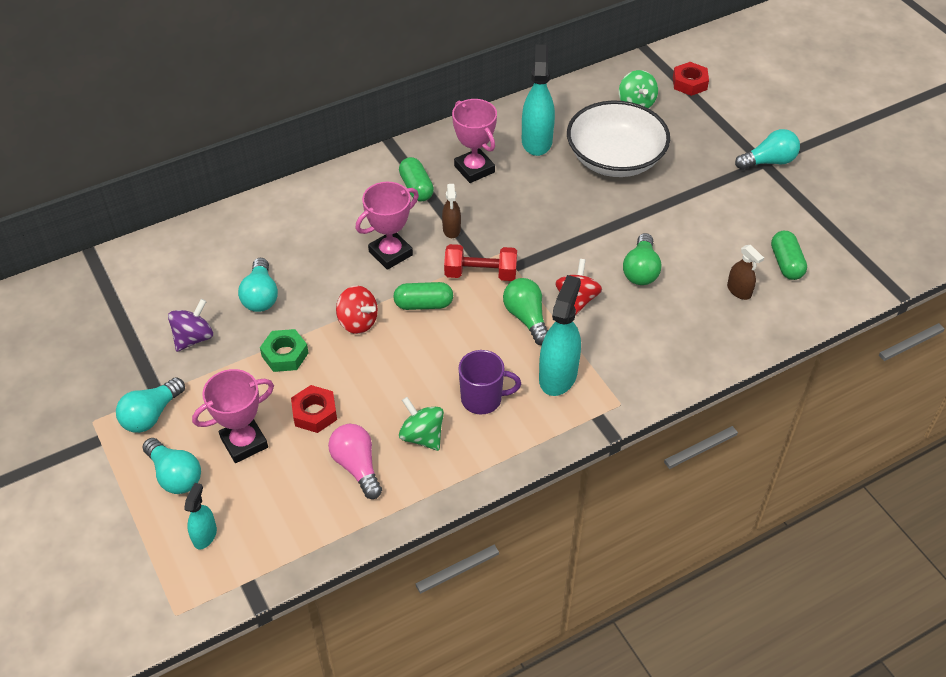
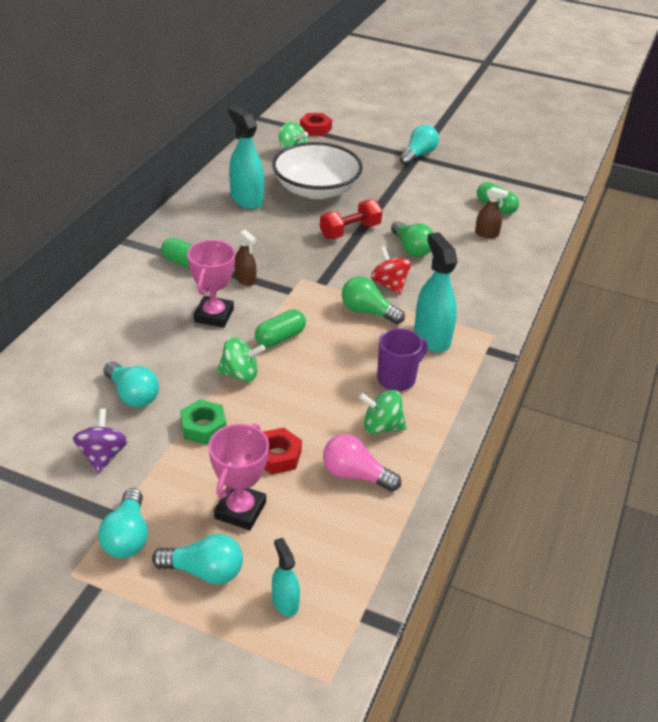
camera: 40 degrees left, 10 degrees down
red spinning top [336,286,378,334] -> green spinning top [217,337,265,382]
red dumbbell [444,244,517,281] -> red dumbbell moved to [320,199,382,239]
pink trophy [452,99,497,183] -> none

